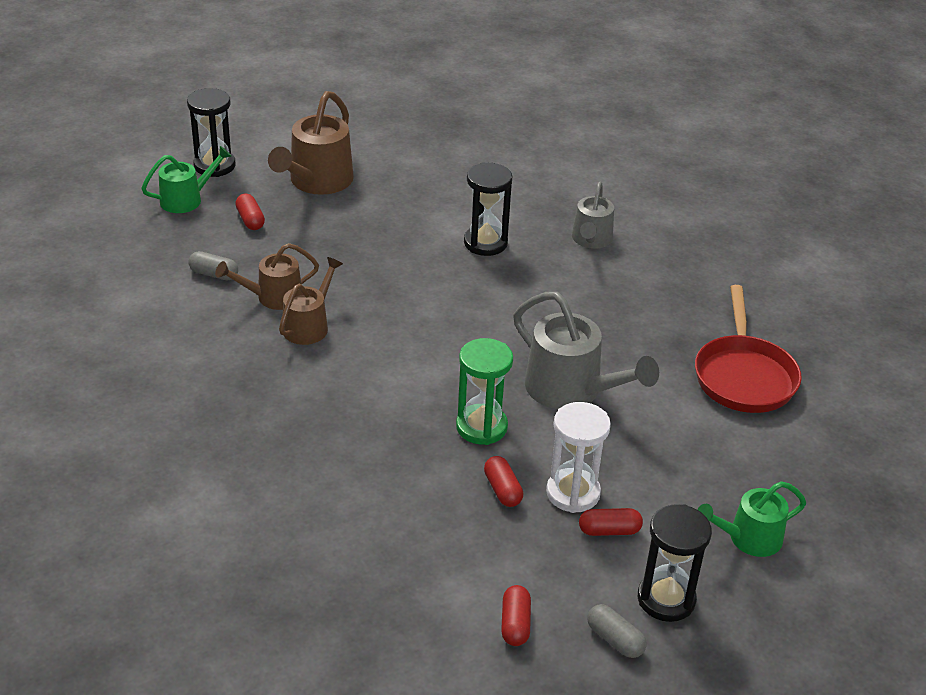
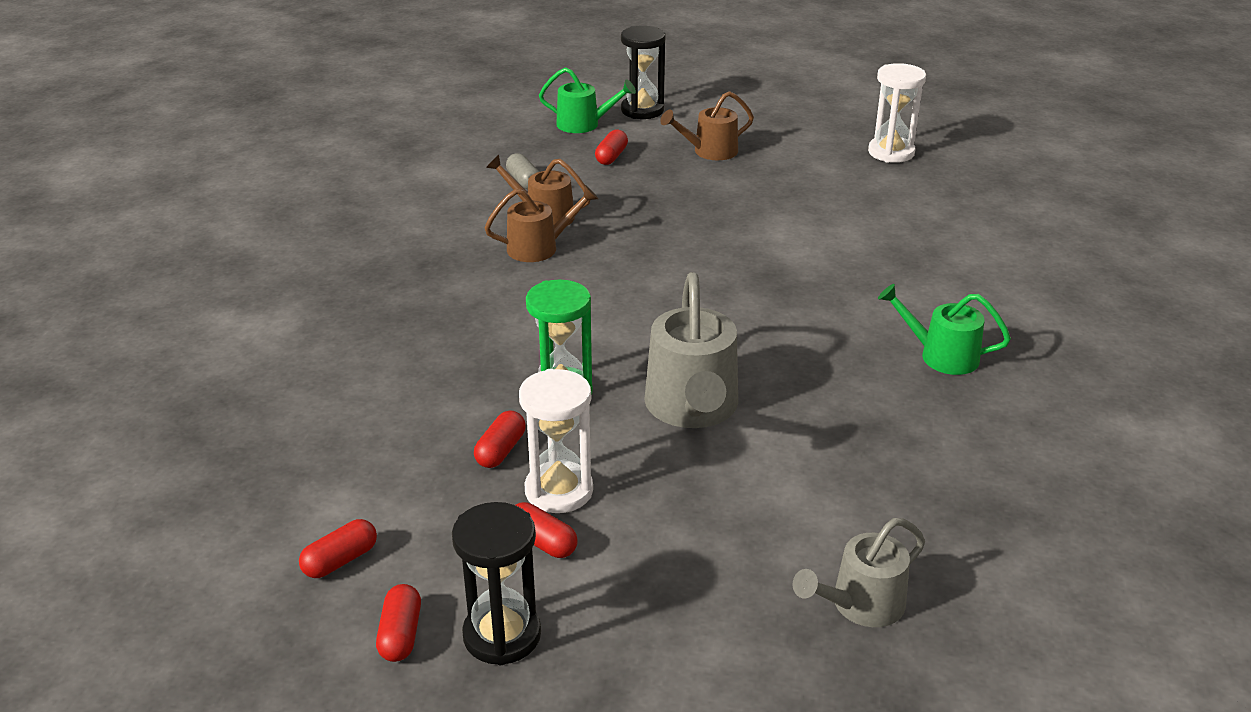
camera: 45 degrees right, 5 degrees down
brown watering can [268,91,354,195] -> brown watering can [660,91,754,160], size x0.63
black hourglass [464,162,512,256] -> none
grey watering can [572,182,614,249] -> grey watering can moved to [793,518,925,627]
grey capsule [587,604,647,658] -> red capsule [376,584,421,662]
red pan [695,285,802,413] -> none
green watering can [697,481,806,557] -> green watering can moved to [878,284,1011,375]
none -> white hourglass [868,63,926,163]

